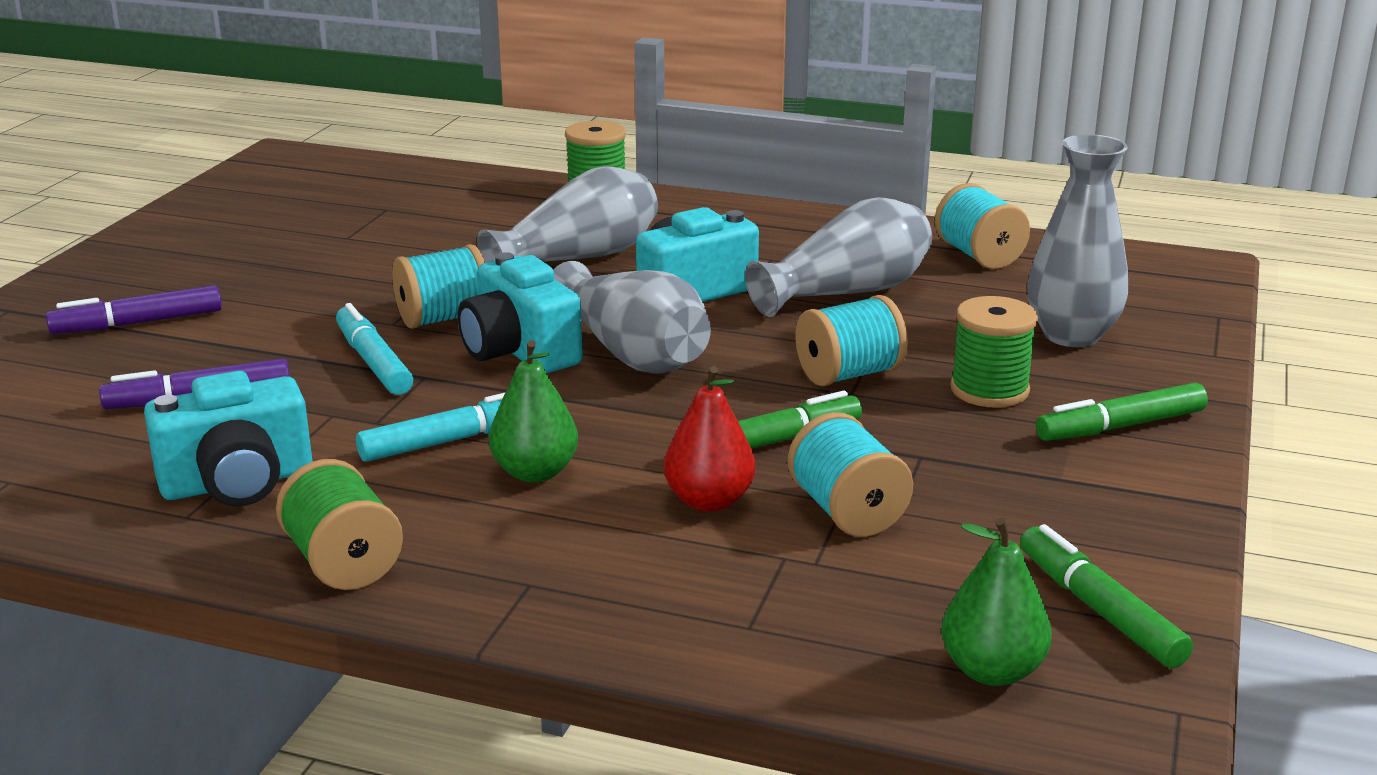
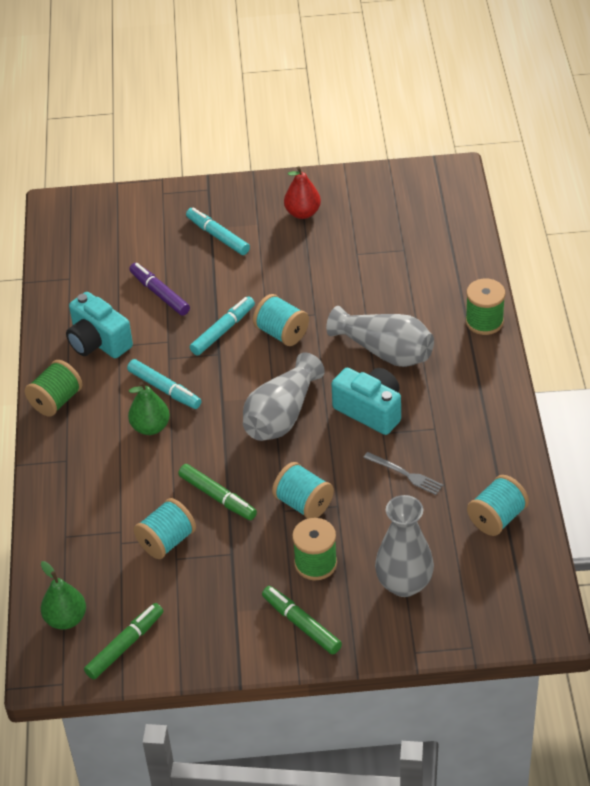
camera: 70 degrees right, 20 degrees up
purple marker [46,285,222,334] -> turquoise marker [186,207,250,255]
turquoise camera [458,252,583,373] -> none
red pear [664,366,756,512] -> red pear moved to [284,166,321,219]
grey vase [745,197,932,317] -> grey fork [363,452,443,495]

